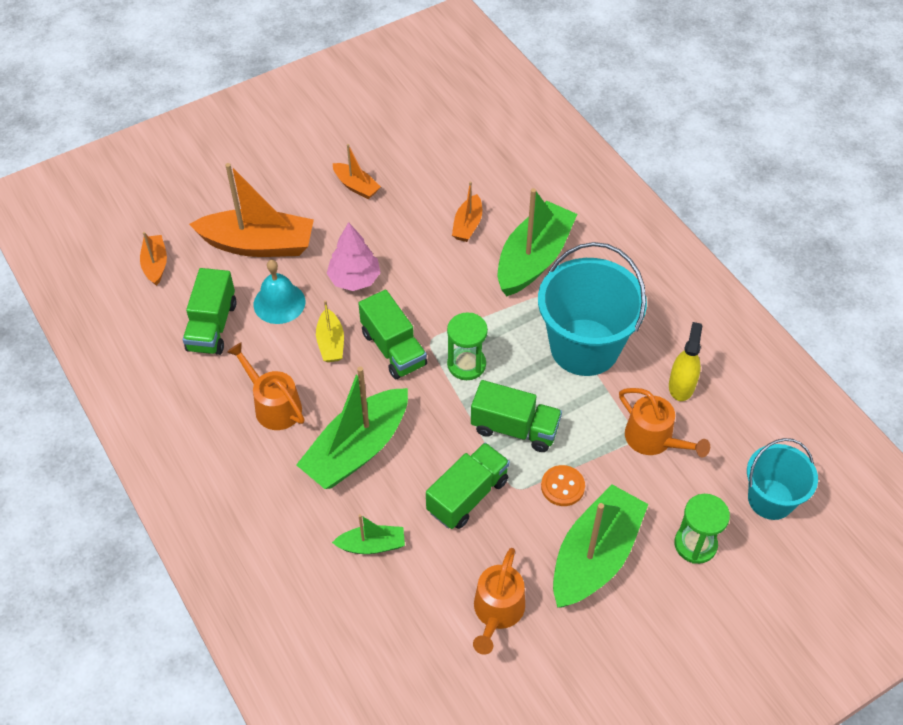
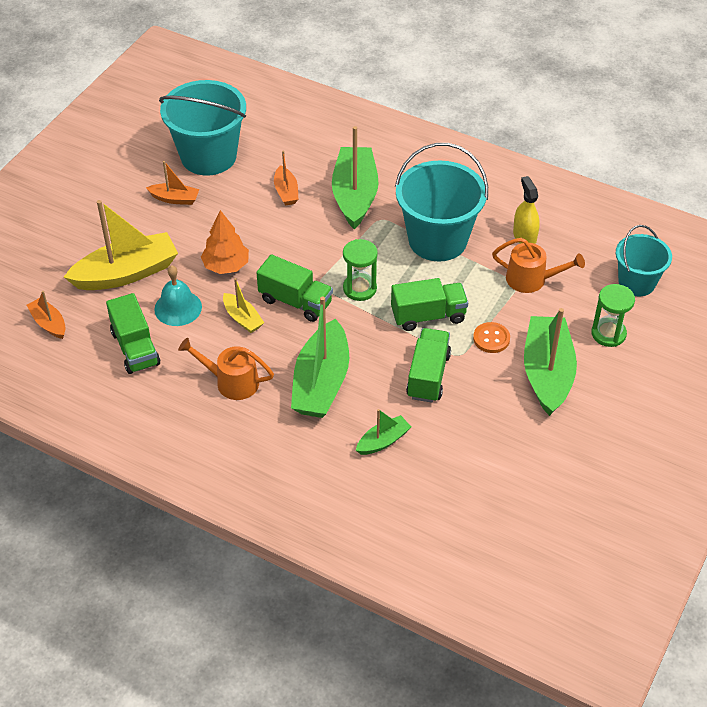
camera: 30 degrees left, 5 degrees down
orange boat [189,163,314,257] -> yellow boat [64,200,178,290]
pink tree [327,222,381,291] -> orange tree [201,210,249,274]
orange watering can [473,548,525,655] -> none
none -> turquoise bucket [159,80,246,176]

